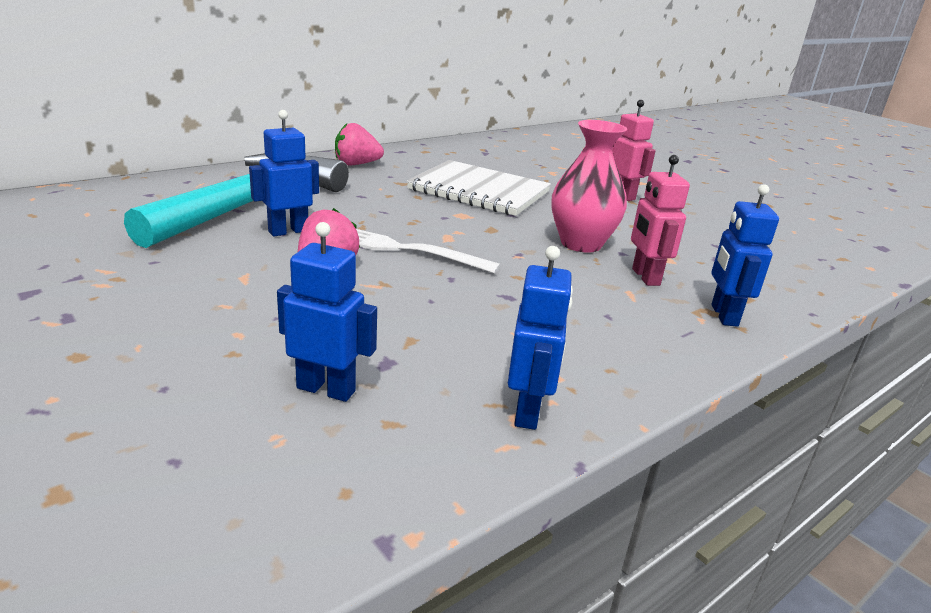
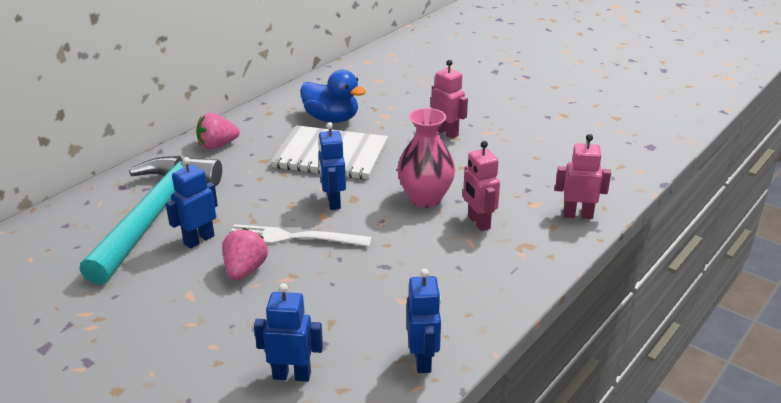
camera: 10 degrees left, 5 degrees up
blue robot [711,184,779,327] -> blue robot moved to [318,122,346,210]
none -> blue duck [300,70,366,123]
none -> pink robot [555,134,611,219]

